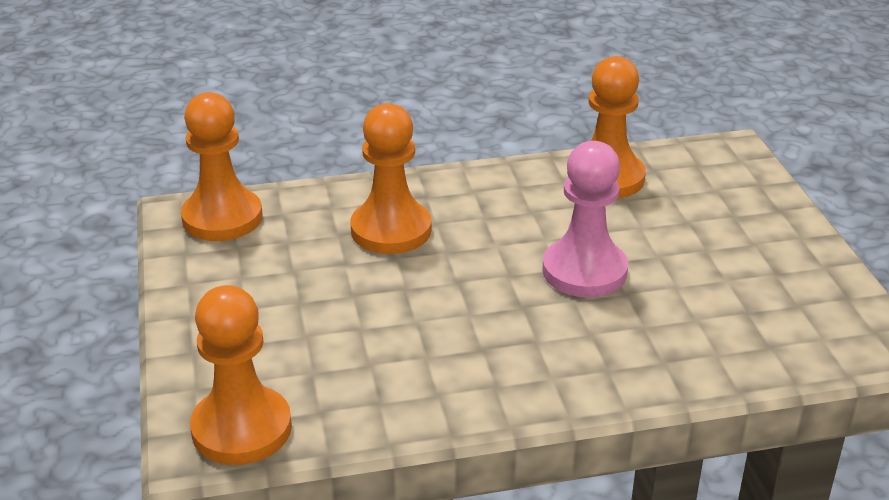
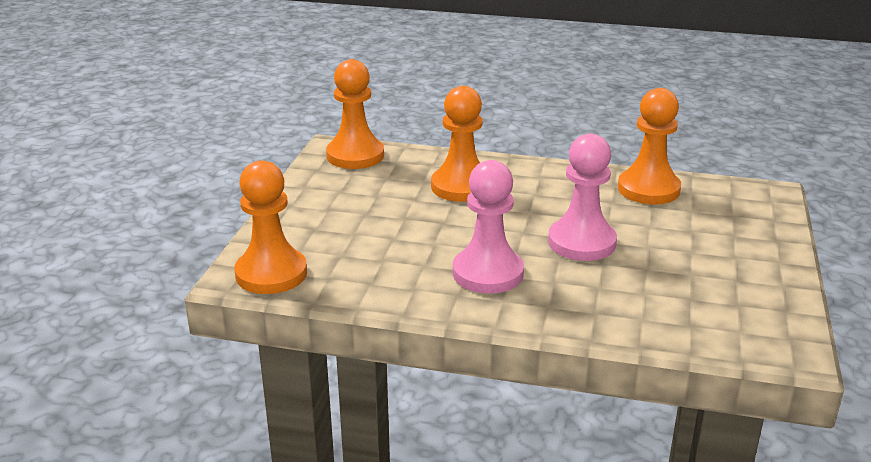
camera: 25 degrees right, 5 degrees down
none -> pink pawn [453,160,524,294]

